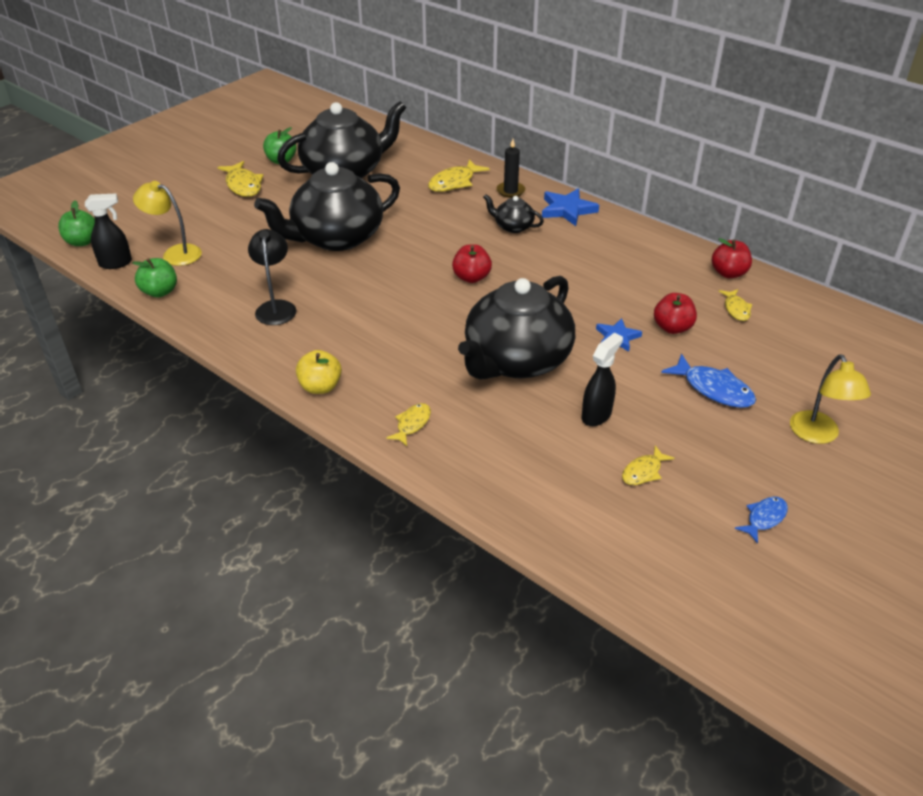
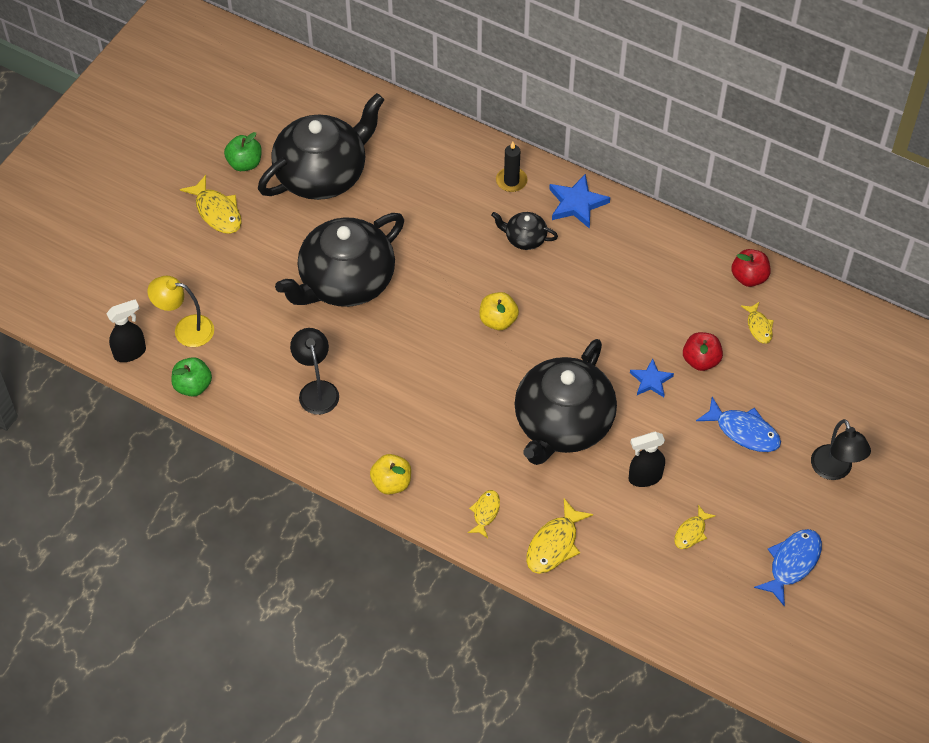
camera: 10 degrees left, 15 degrees up
green apple [58,200,95,246] -> none
yellow fish [428,159,490,192] -> yellow fish moved to [526,499,593,574]
red apple [452,244,492,283] -> yellow apple [479,292,519,330]
black spray bottle [582,333,623,426] -> black spray bottle turned 135 degrees counterclockwise [629,432,665,487]
blue fish [735,497,788,543] -> blue fish [754,529,822,607], size x1.65
yellow lamp [790,354,871,444] -> black lamp [811,419,871,480]

